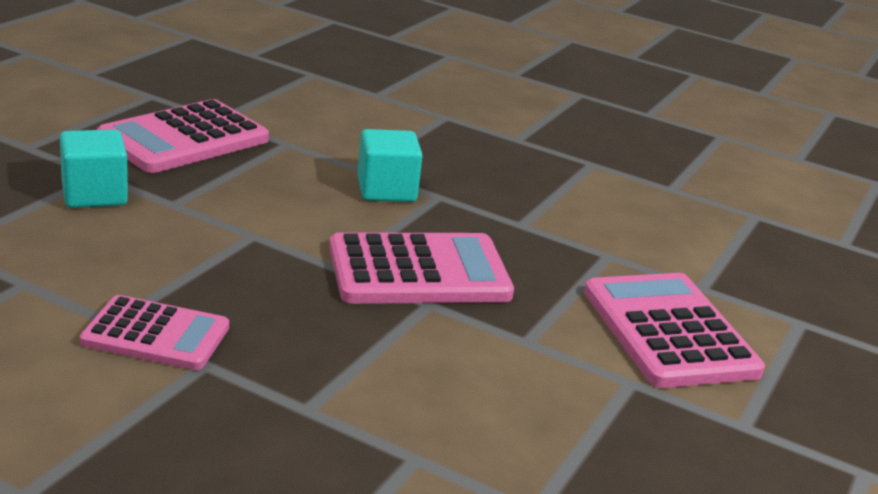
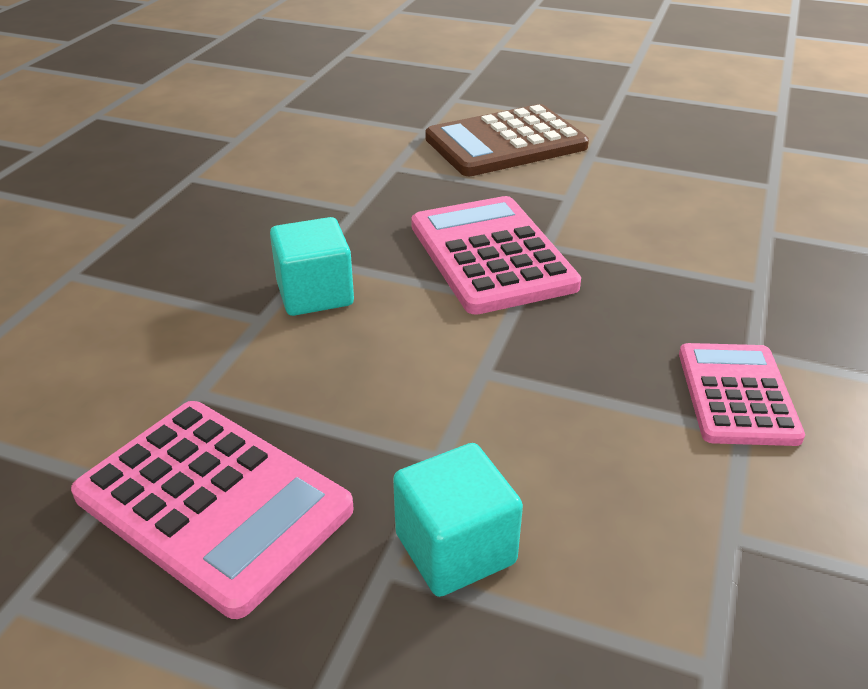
camera: 95 degrees left, 10 degrees up
pink calculator [584,273,765,388] -> brown calculator [425,104,589,176]

